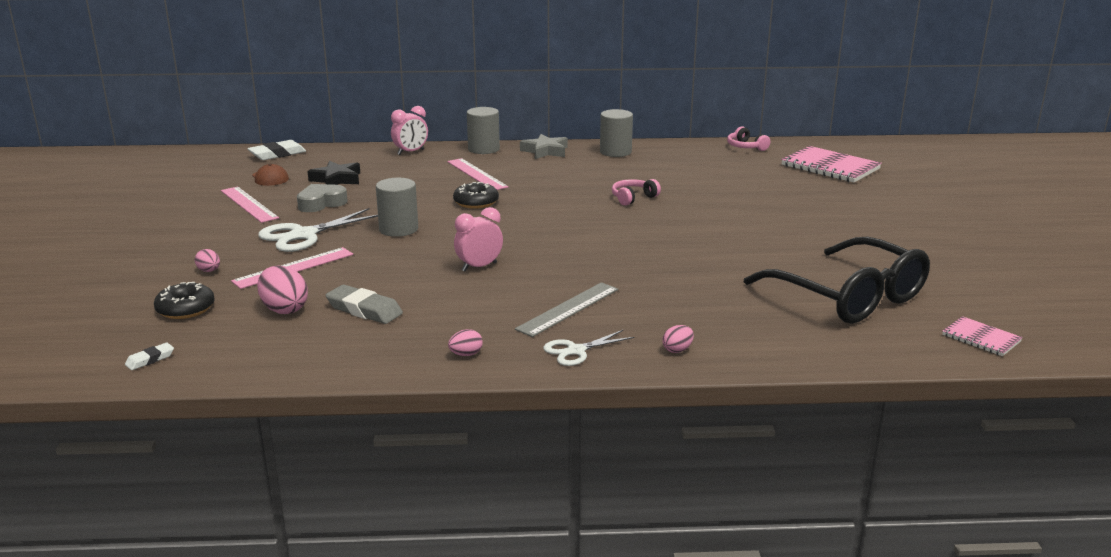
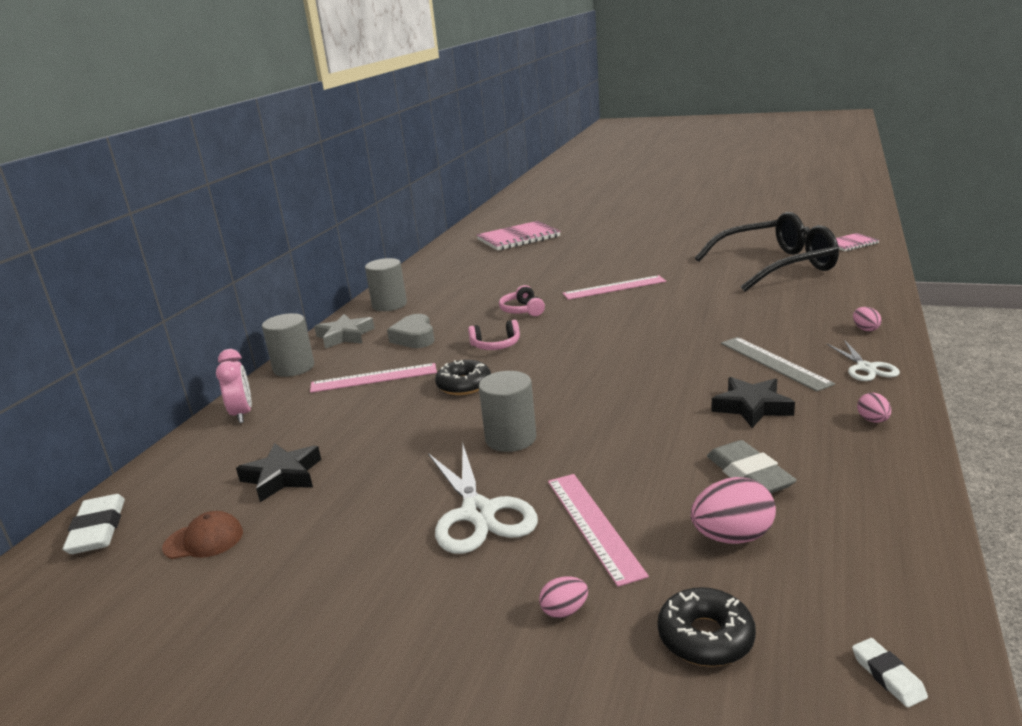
camera: 65 degrees left, 0 degrees up
pink ruler [221,186,279,223] -> pink ruler moved to [563,275,666,300]
grey heart [297,184,348,212] -> grey heart moved to [387,314,434,348]
grey eraser [326,285,403,324] -> grey eraser turned 75 degrees counterclockwise [707,440,797,493]
pink clock [454,207,503,271] -> none
pink headphones [727,126,770,151] -> pink headphones moved to [468,320,520,350]
none -> black star [711,377,795,428]

